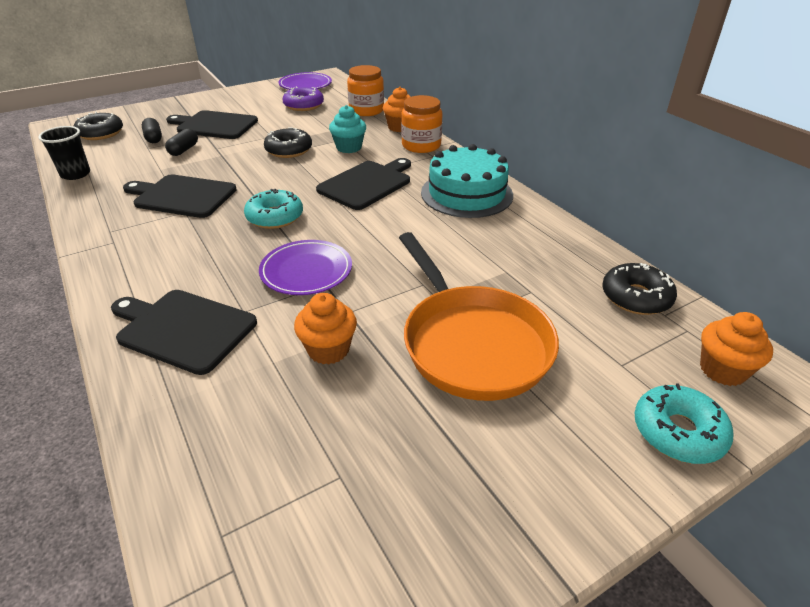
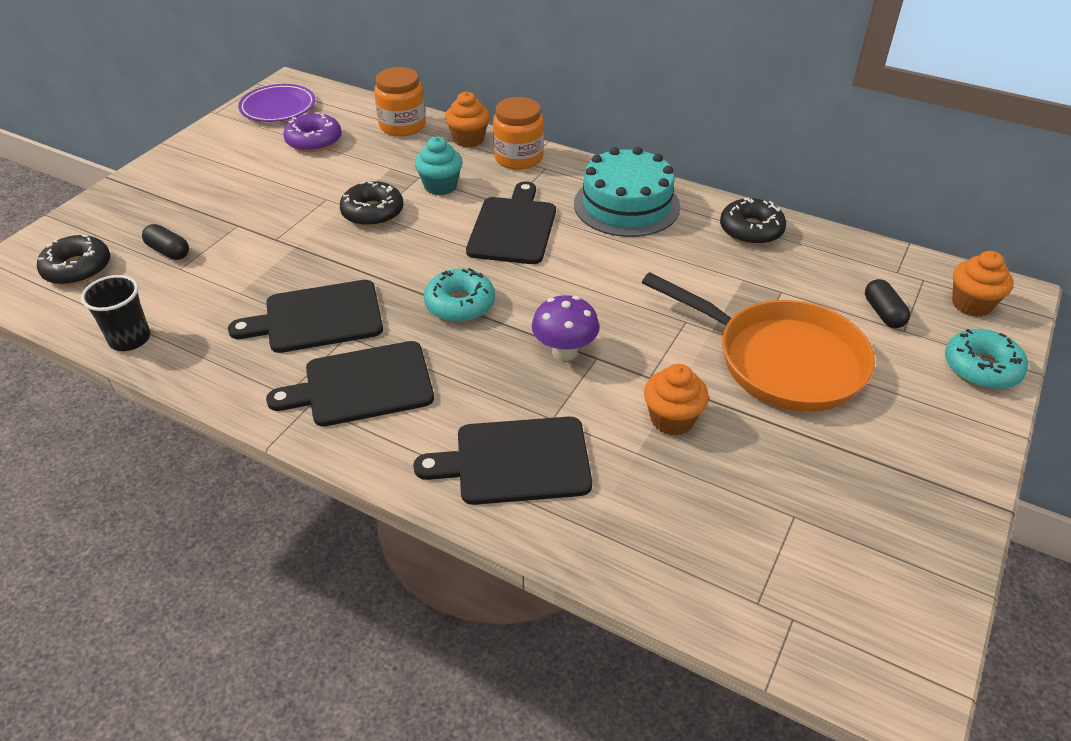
camera: 30 degrees left, 5 degrees up
black capsule [165,129,198,156] -> black capsule moved to [865,279,910,328]
black cutting board [166,110,258,139] -> black cutting board moved to [266,341,434,427]
purple plate [259,240,352,295] -> purple mushroom [532,295,599,361]
black donut [602,263,677,315] -> black donut moved to [720,197,786,245]

